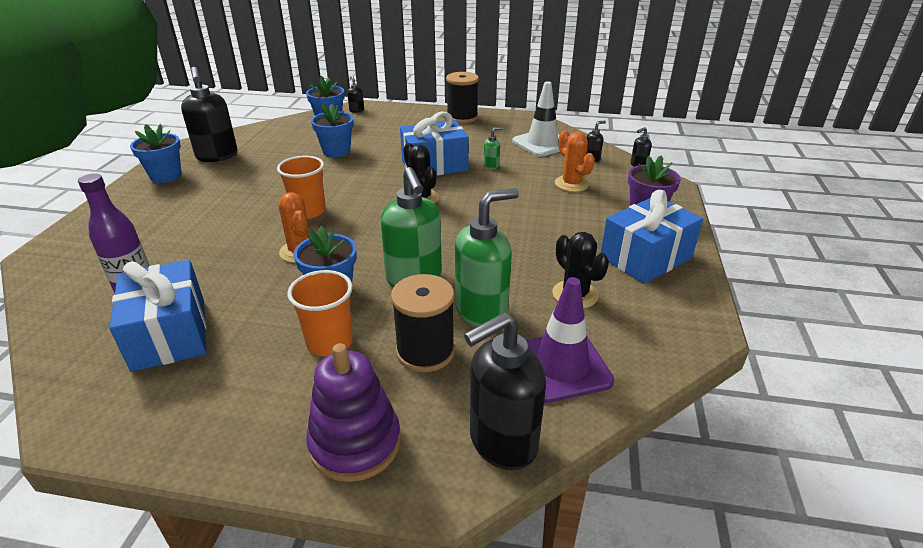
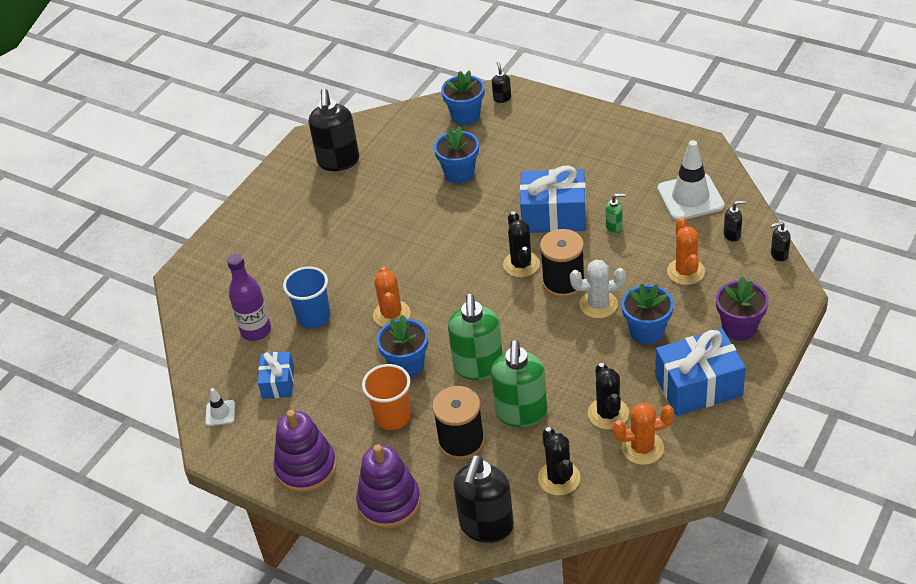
camera: 25 degrees right, 10 degrees up
blue gift [109,260,206,372] -> blue gift [258,351,294,399], size x0.57
blue flower pot [130,124,182,183] -> blue flower pot moved to [621,284,674,345]
orange cup [277,156,326,219] -> none
black spool [446,72,479,123] -> black spool moved to [540,229,585,298]
green soap dispenser [455,188,519,327] -> green soap dispenser turned 105 degrees clockwise [491,340,547,427]
black soap dispenser [464,312,546,470] -> black soap dispenser turned 60 degrees counterclockwise [453,454,514,543]
purple traffic cone [526,277,614,403] -> black cactus [538,427,580,495]
none -> white traffic cone [205,388,235,426]
none -> purple stacking toy [273,410,337,493]
none -> blue cup [283,266,331,328]
none -> white cactus [570,260,626,318]
none -> orange cactus [612,402,674,465]

